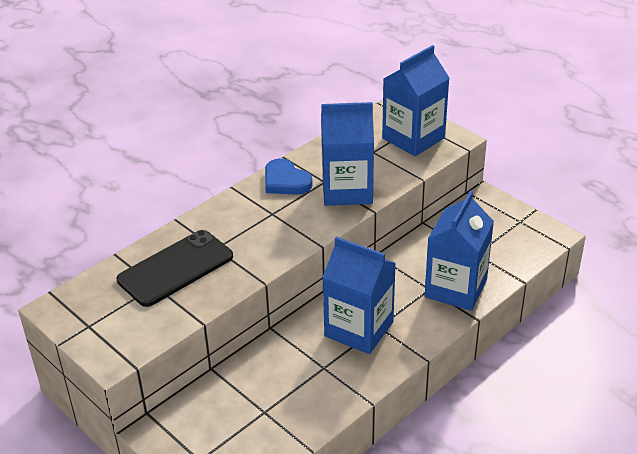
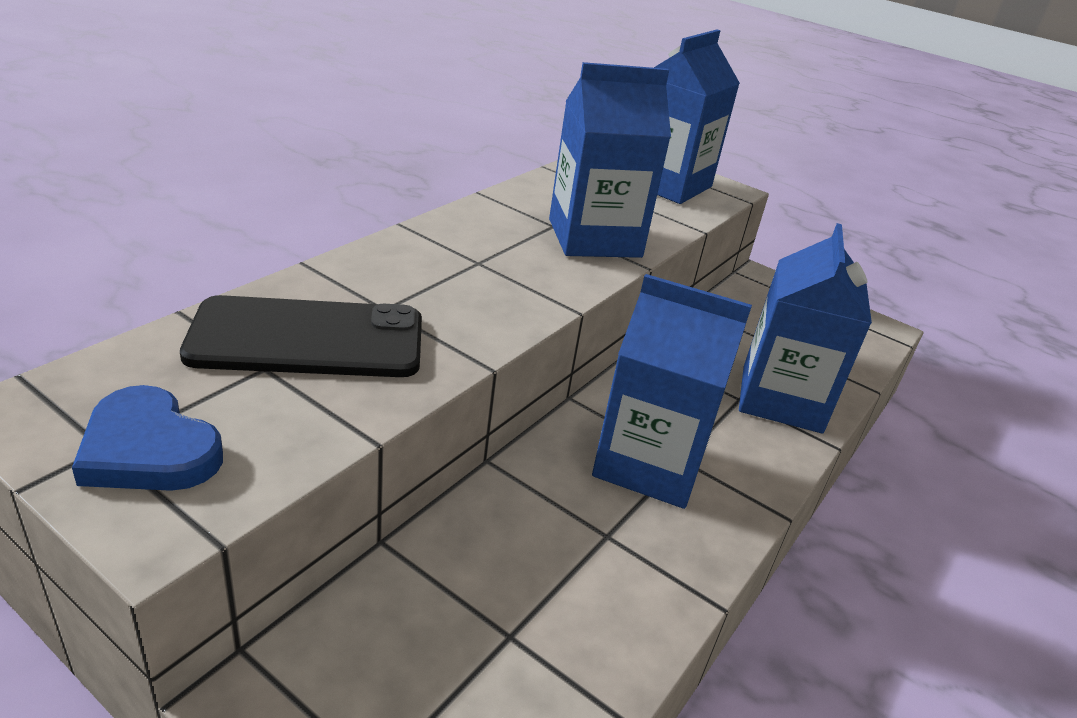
camera: 15 degrees left, 5 degrees down
black phone [117,230,233,307] -> black phone turned 45 degrees clockwise [180,295,422,377]
blue heart [265,158,313,195] -> blue heart moved to [72,385,223,491]

